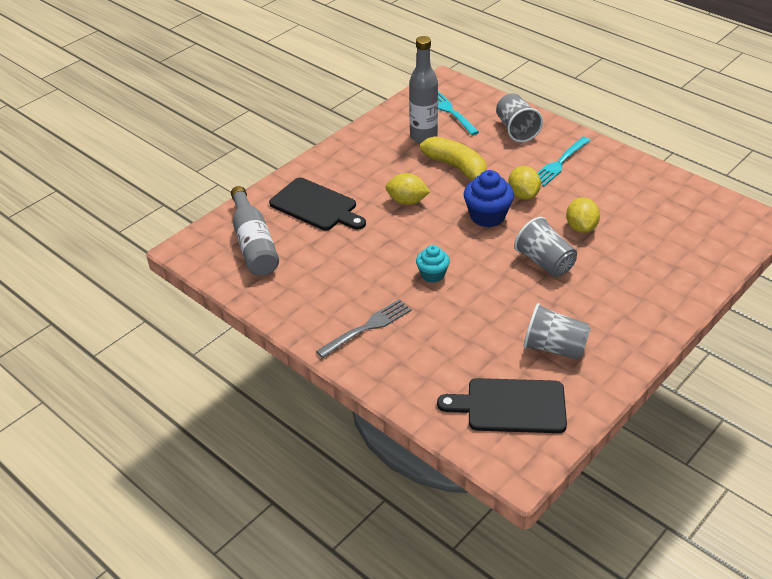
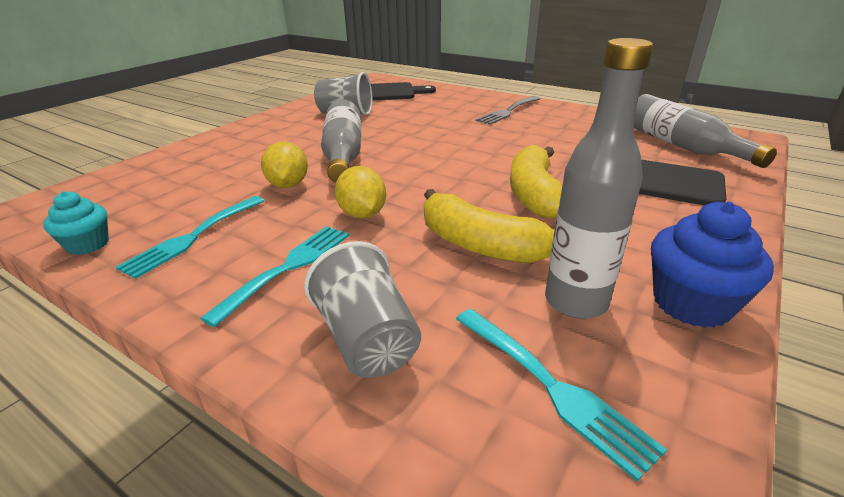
camera: 170 degrees right, 10 degrees down
yellow lemon [385,173,430,205] -> yellow banana [510,145,562,218]
turquoise cupcake [416,245,450,283] -> turquoise cupcake moved to [44,191,109,255]
blue cupcake [464,170,514,228] -> blue cupcake moved to [651,202,774,328]
grey cup [514,217,577,277] -> grey bottle [321,100,361,182]
none -> turquoise fork [116,196,264,279]

